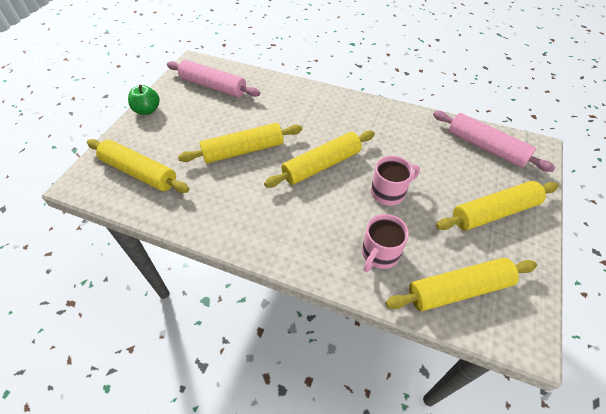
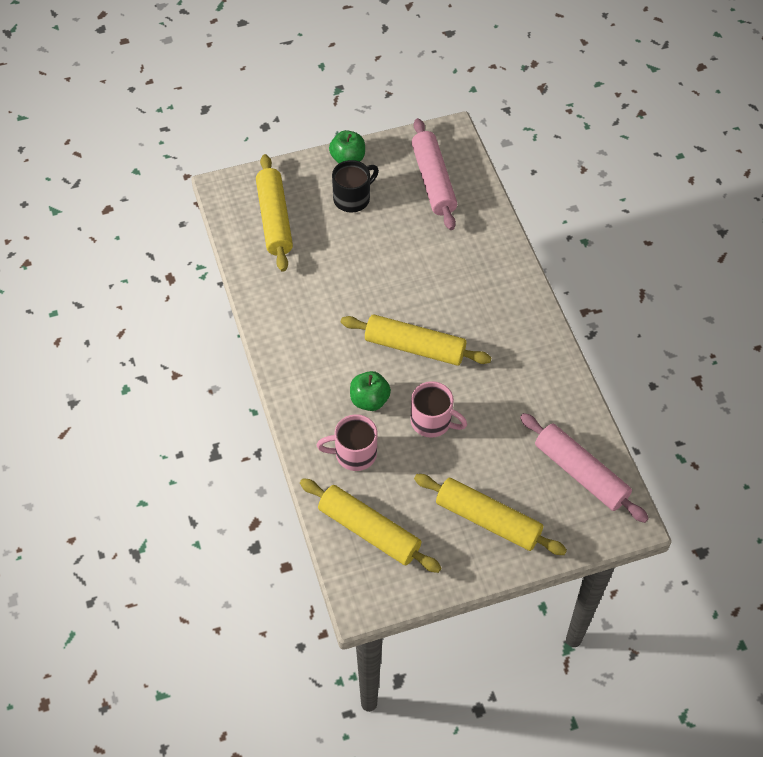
camera: 50 degrees right, 5 degrees up
yellow rolling pin [178,123,302,164] -> none
pink rolling pin [433,111,555,172] -> pink rolling pin turned 45 degrees counterclockwise [520,413,649,523]
none -> black mug [332,160,379,213]
none -> green apple [350,371,391,411]

